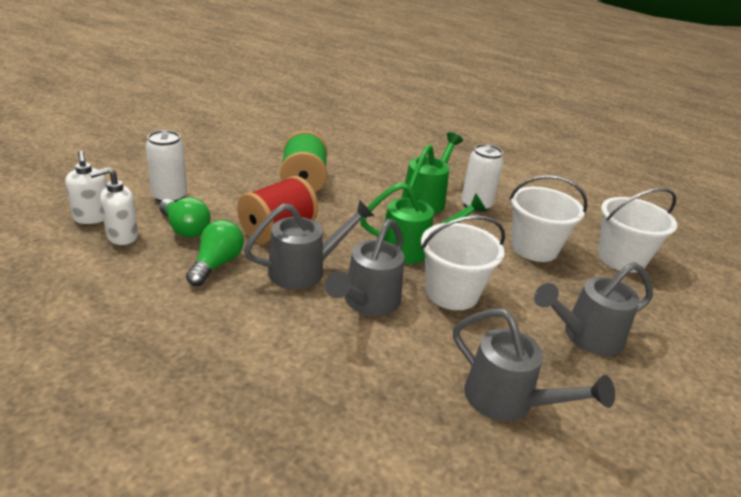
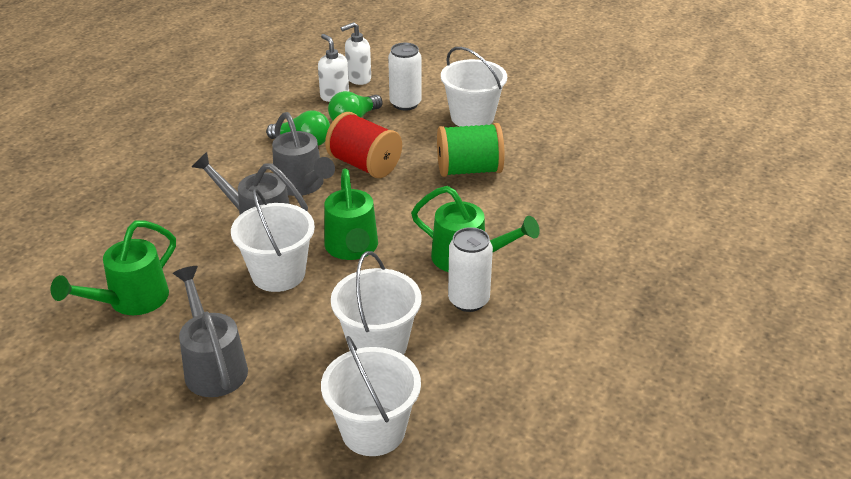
camera: 90 degrees right, 5 degrees up
grey watering can [453,309,615,421] -> green watering can [50,221,176,315]
none -> white bucket [441,47,507,127]

